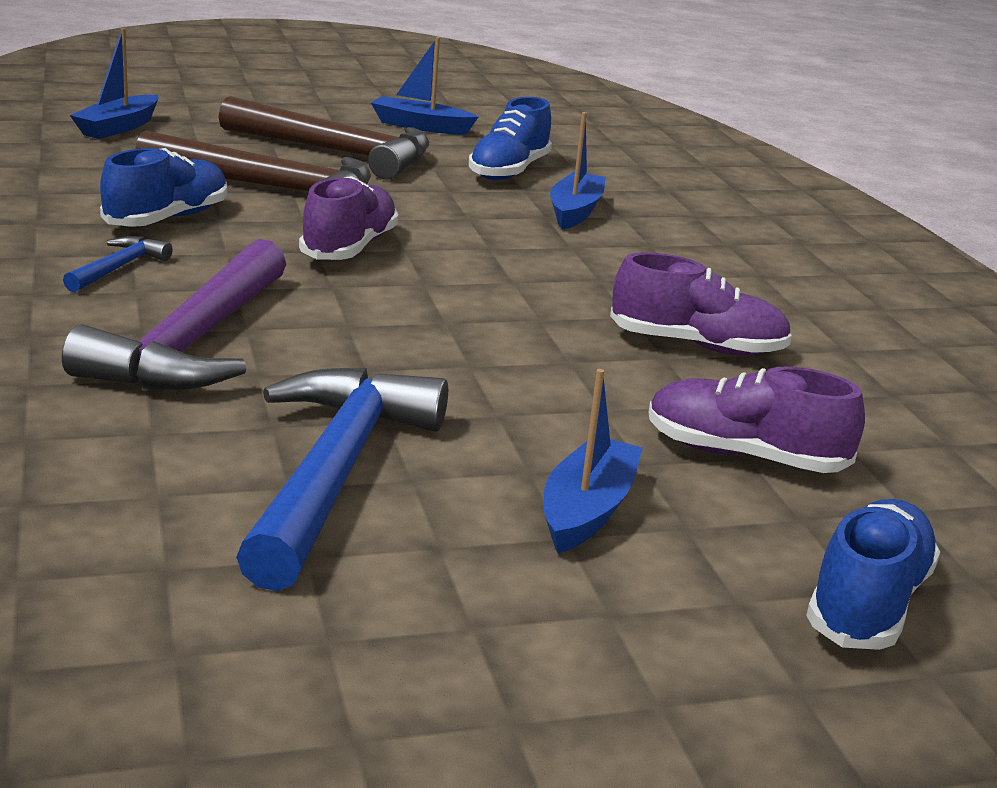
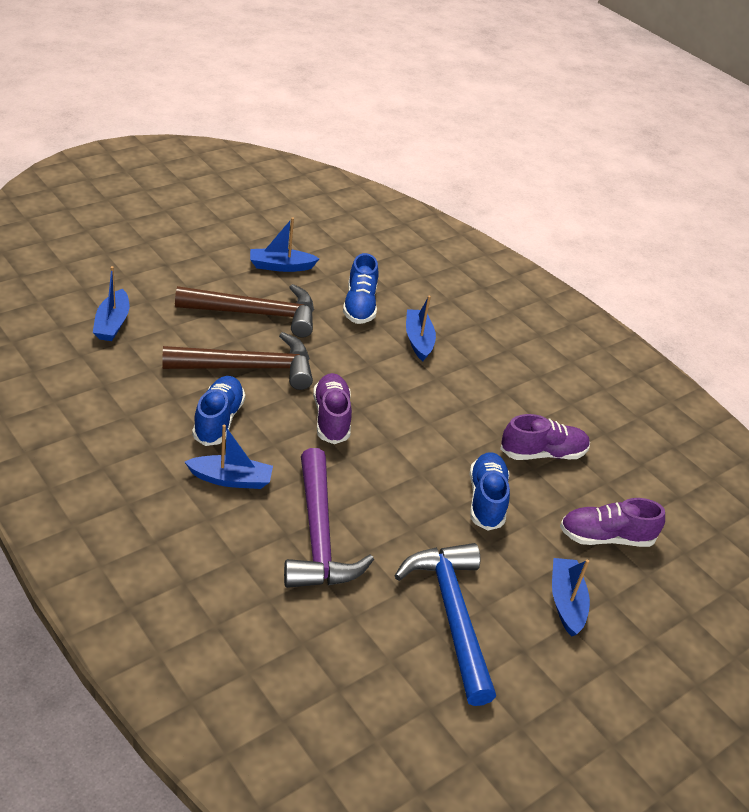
camera: 25 degrees left, 15 degrees up
blue hammer [63,236,173,292] -> blue boat [185,425,273,489]
blue shoe [806,499,940,650] -> blue shoe moved to [470,452,510,531]

